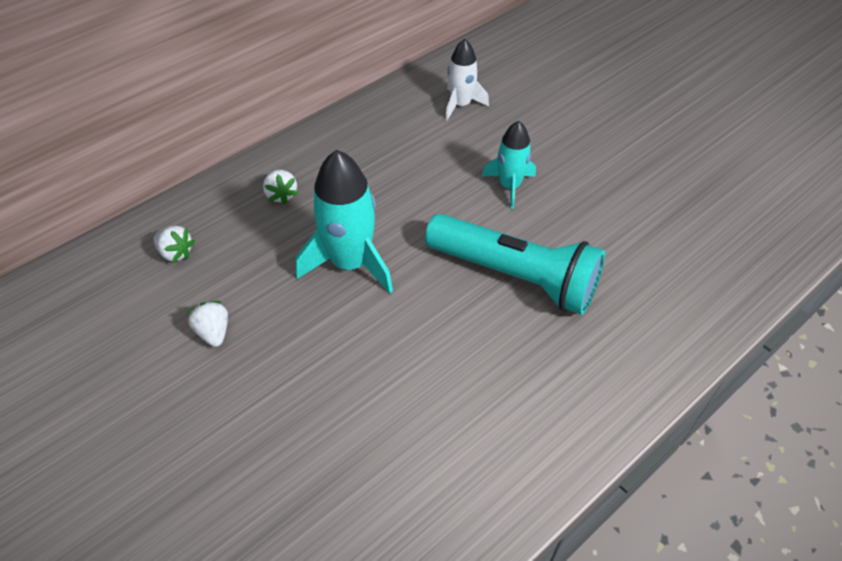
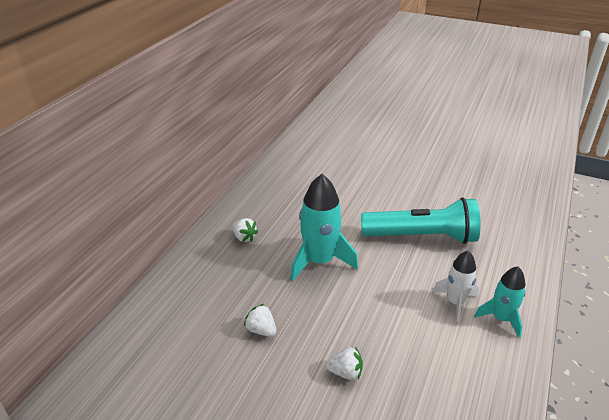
camera: 25 degrees left, 15 degrees down
white strawberry [153,226,195,263] -> white strawberry moved to [326,346,363,380]
white rocket [445,39,489,120] -> white rocket moved to [432,251,479,322]
turquoise rocket [482,121,536,209] -> turquoise rocket moved to [475,266,525,338]

